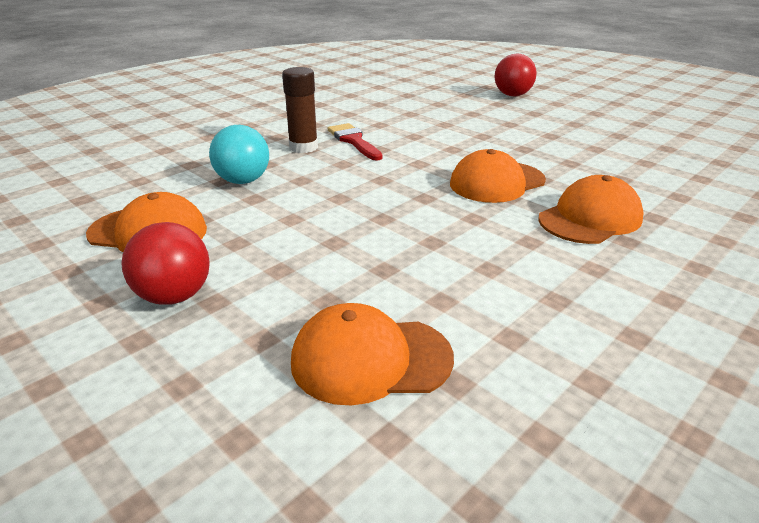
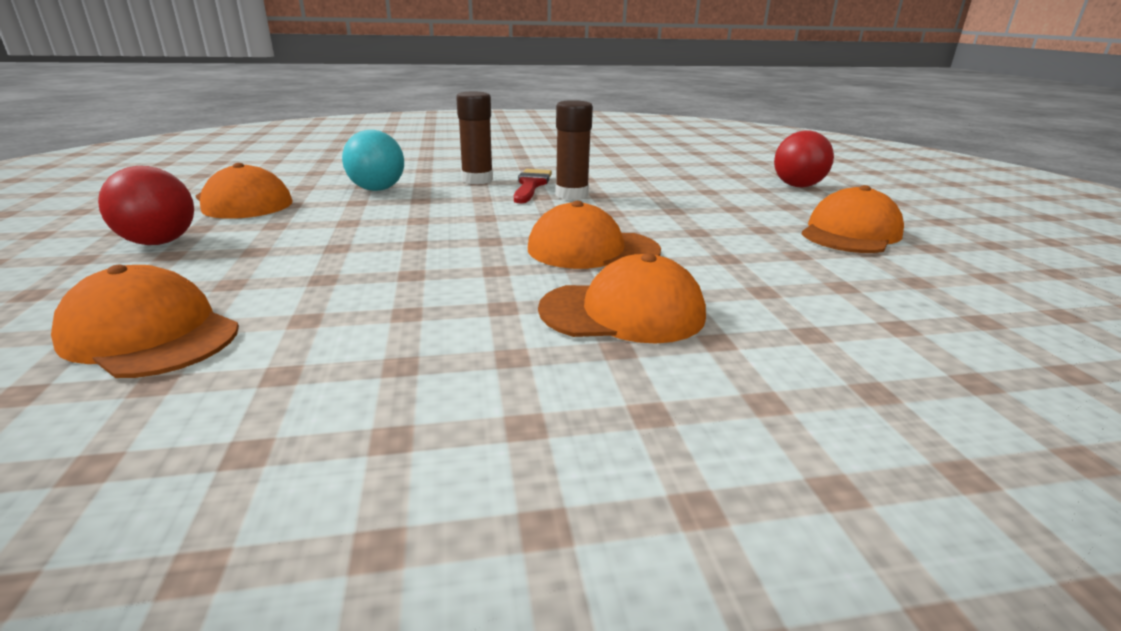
camera: 35 degrees right, 5 degrees down
none -> brown glue stick [556,100,593,200]
none -> orange cap [802,185,904,253]

